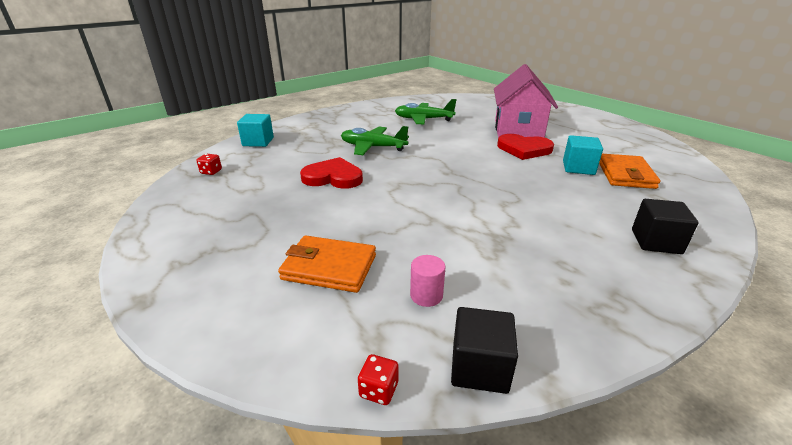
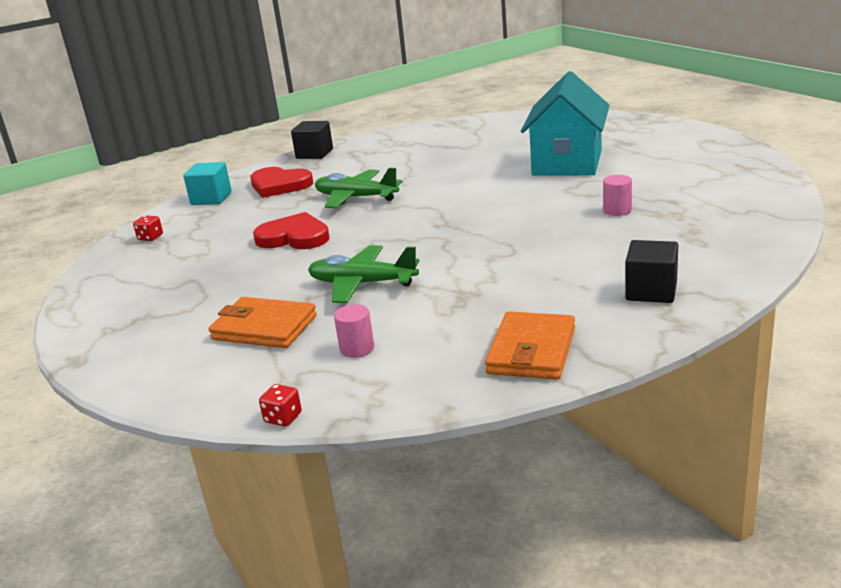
camera: 10 degrees right, 5 degrees down
green plane [395,99,457,124] -> green plane moved to [308,245,419,303]
black cube [451,307,518,394] -> black cube moved to [291,121,333,159]
pink house [494,64,558,138] -> turquoise house [521,71,610,175]
red heart [497,134,554,160] -> red heart moved to [250,167,313,198]
turquoise cube [563,135,603,175] -> pink cylinder [603,175,632,216]
orange wallet [599,154,661,189] -> orange wallet moved to [485,312,575,380]

